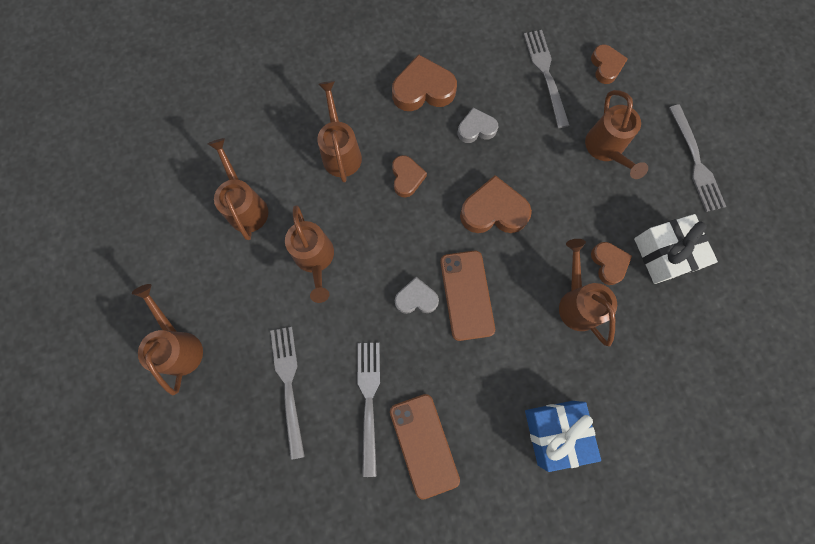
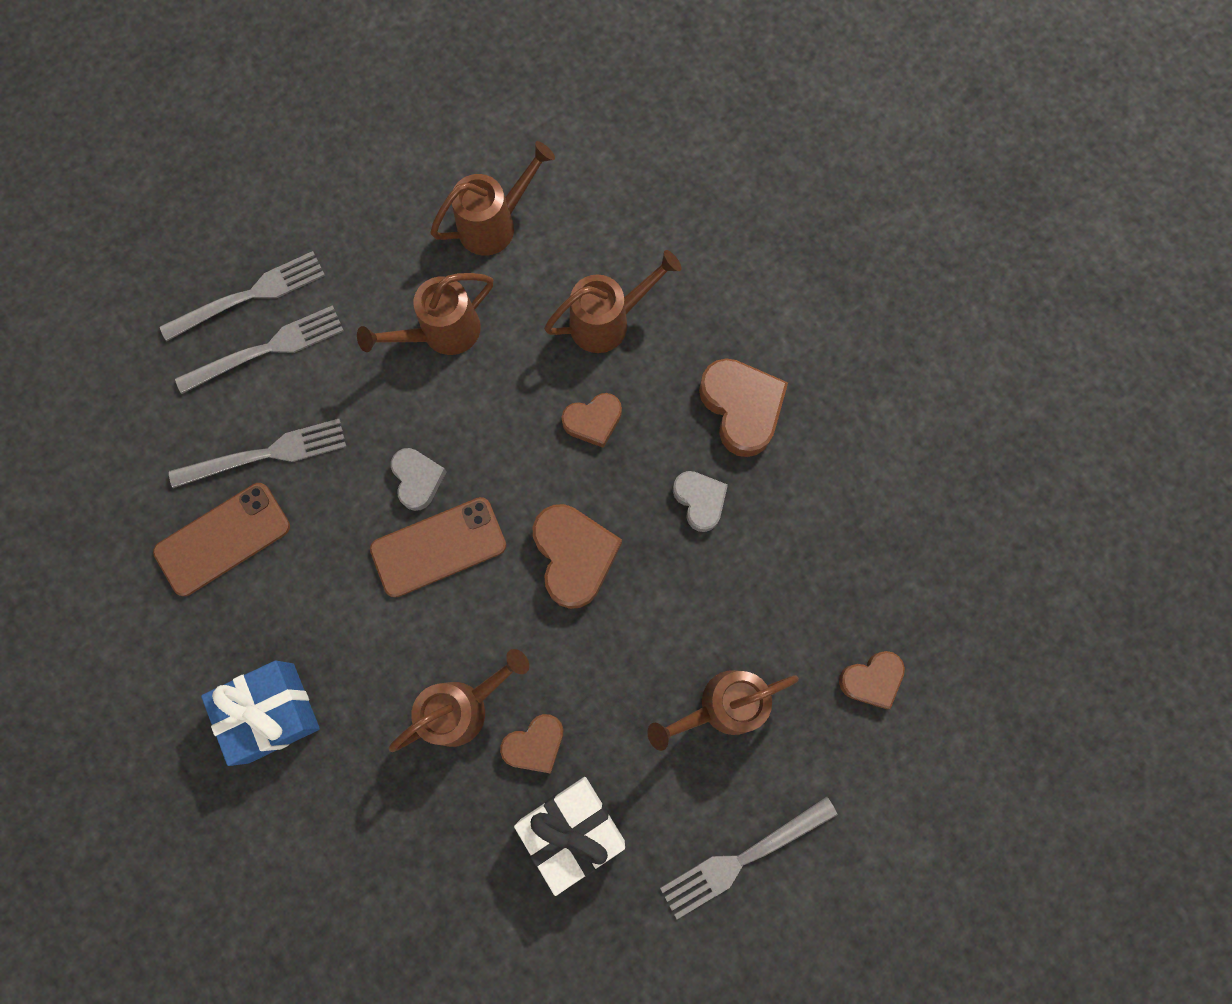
camera: 75 degrees right, 0 degrees up
brown watering can [132,284,203,396] -> none
grey fork [524,30,569,128] -> grey fork moved to [160,251,325,341]

